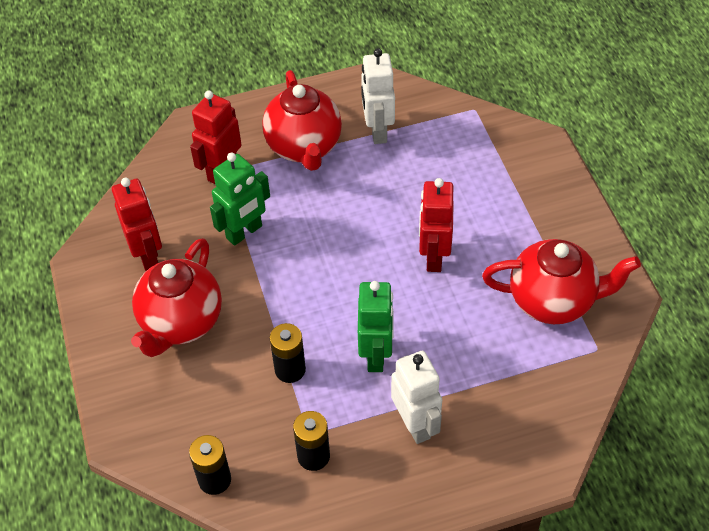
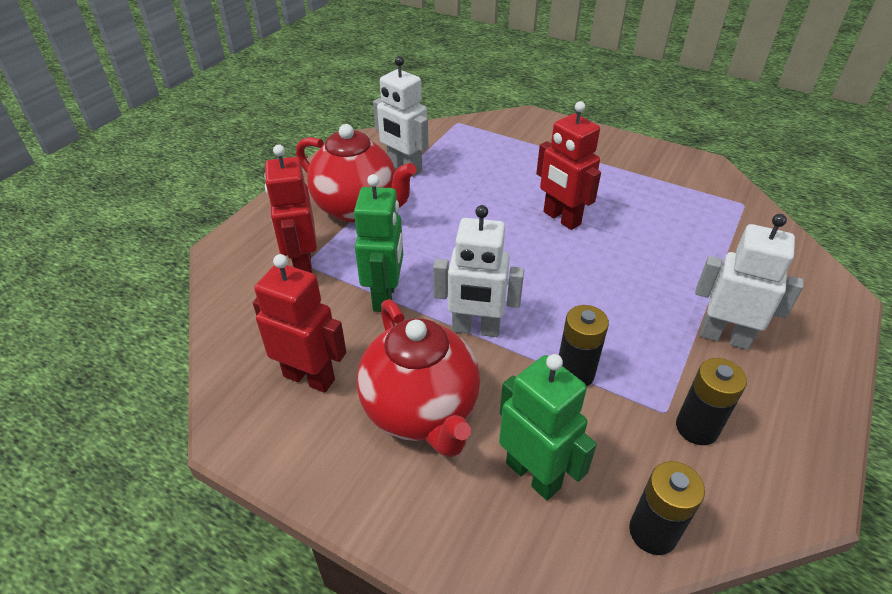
camera: 45 degrees left, 10 degrees down
green robot [358,281,394,372] -> green robot moved to [499,354,597,500]
red teapot [482,239,641,324] -> none
none -> white robot [433,205,524,337]

